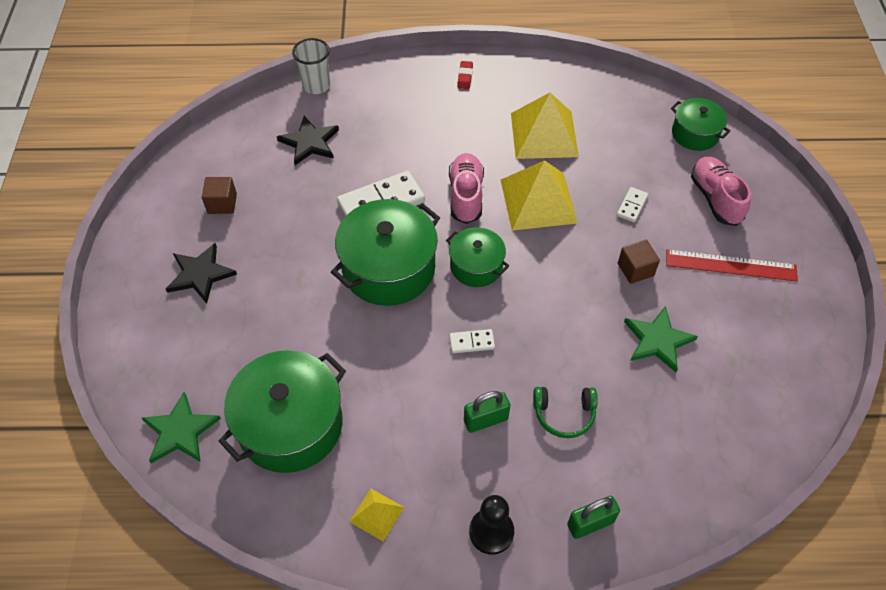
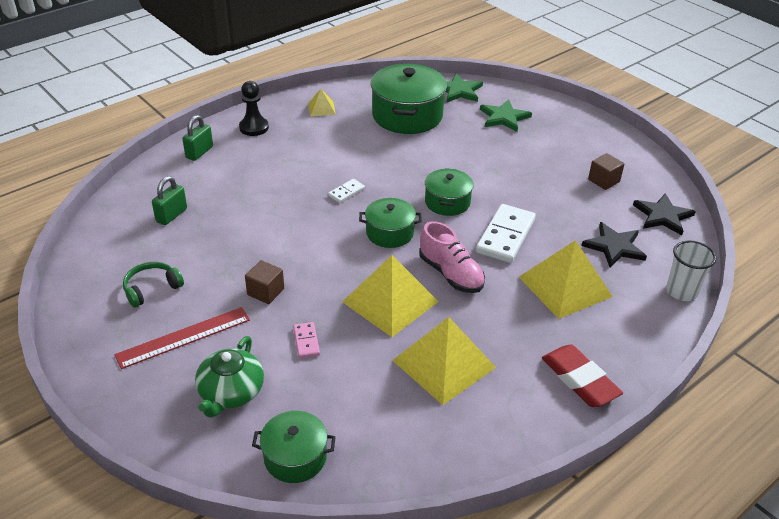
camera: 140 degrees right, 15 degrees down
black star [166,243,237,304] -> black star moved to [633,193,696,235]
green pot [331,199,440,306] -> green pot [425,168,474,216], size x0.57
red eraser [457,61,473,89] -> red eraser [542,344,623,407], size x2.01
green padlock [464,391,510,433] -> green padlock moved to [152,176,187,225]
green headphones [533,387,598,438] -> green headphones moved to [123,262,184,307]
white domino [617,187,648,222] -> pink domino [293,322,320,358]
green star [624,306,698,372] -> green star moved to [480,99,532,132]
pink shoe [691,157,751,226] -> green teapot [195,336,264,418]
none -> yellow pyramid [519,240,613,319]

